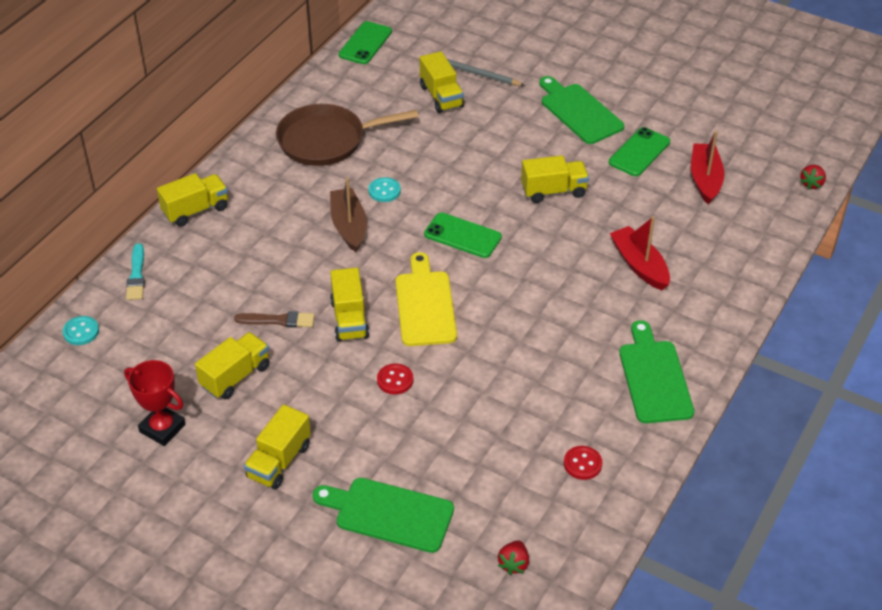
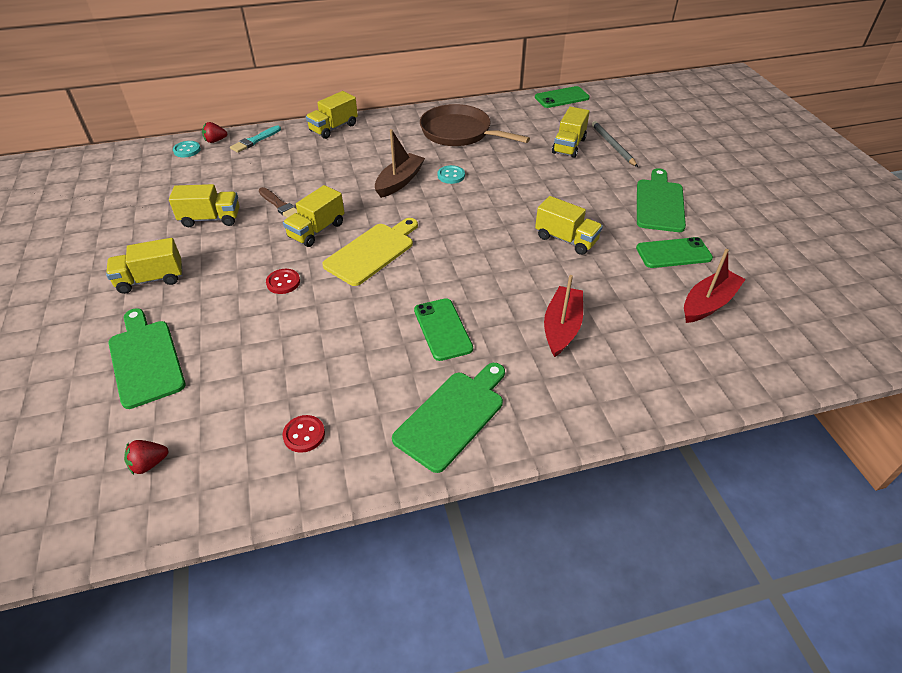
camera: 45 degrees right, 0 degrees up
red trophy [124,360,186,446] -> none
yellow truck [157,173,228,227] -> yellow truck turned 120 degrees clockwise [306,91,358,139]
green phone [424,213,502,258] -> green phone moved to [414,298,473,361]
red strawberry [800,165,826,190] -> red strawberry moved to [202,122,227,143]

